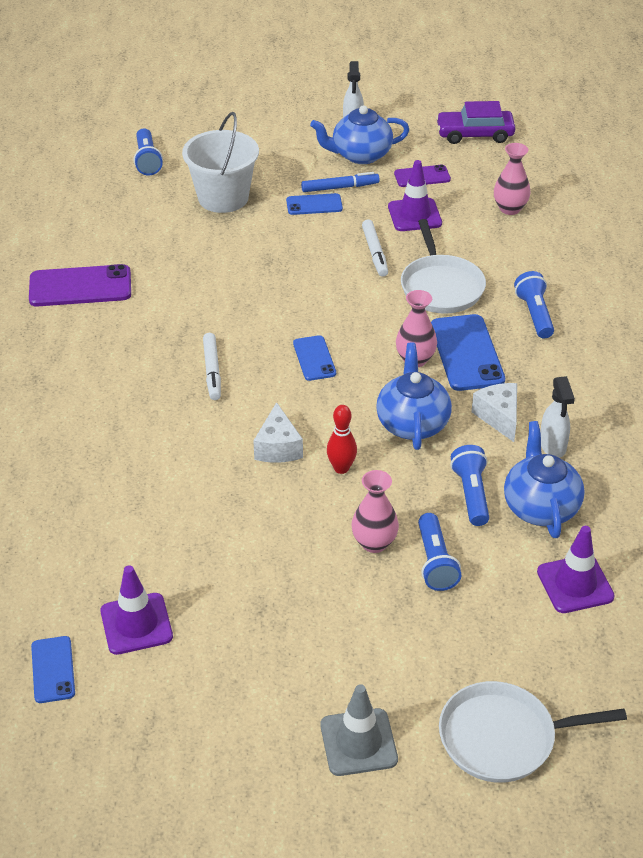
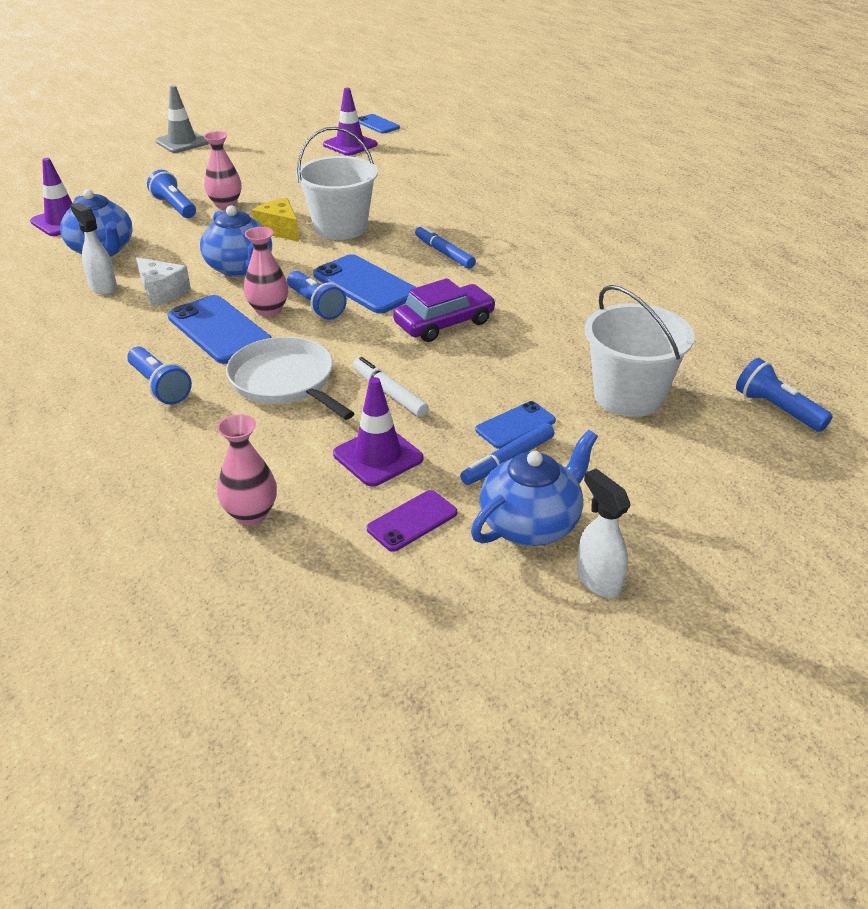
camera: 150 degrees right, 5 degrees down
purple phone [29,264,131,306] -> none
white marker [203,333,221,400] -> blue marker [415,225,476,269]
white cheese [254,402,303,463] -> white bucket [296,127,378,240]
blue phone [293,335,336,381] -> blue phone [313,254,417,313], size x1.72
red bowling pin [327,405,357,474] -> yellow cheese [252,198,299,242]
purple car [436,101,515,144] -> purple car moved to [393,278,496,342]
white pan [439,681,627,783] -> none
blue flashlight [450,445,489,526] -> blue flashlight moved to [287,271,347,320]

